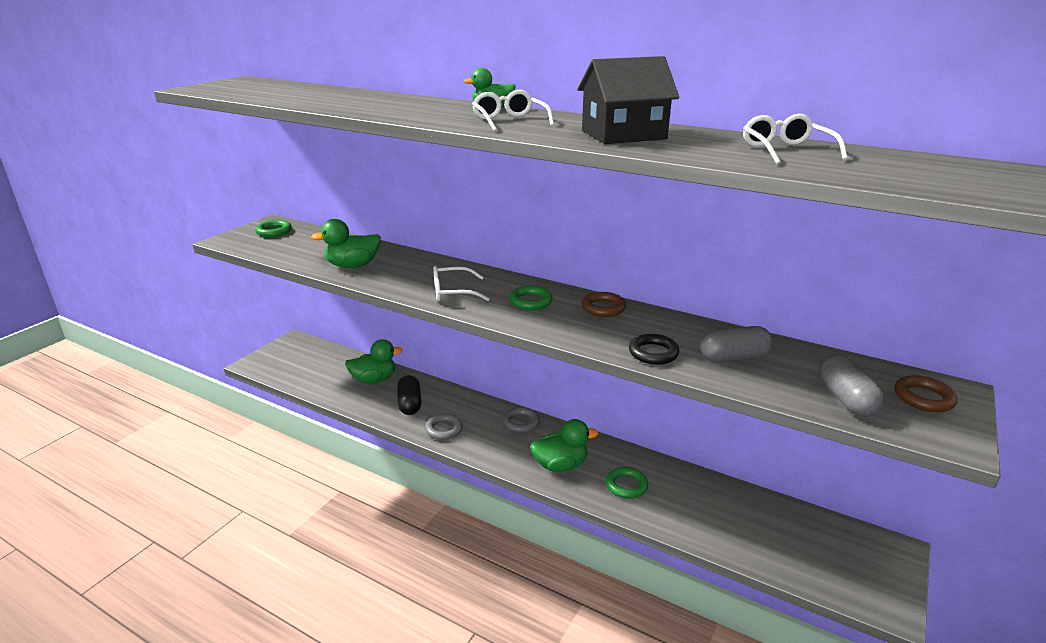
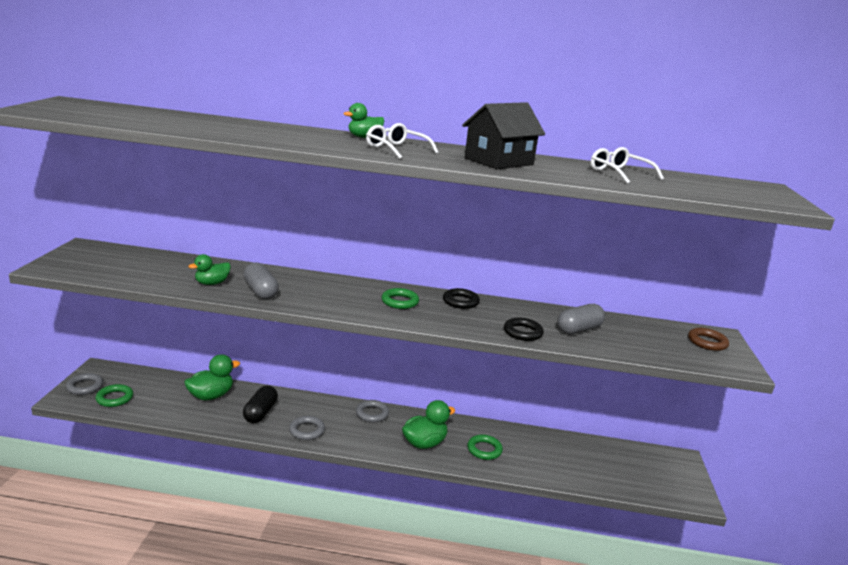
camera: 25 degrees left, 5 degrees down
green ring [255,220,292,237] -> green ring moved to [95,384,133,407]
green duck [311,219,381,268] -> green duck [188,254,231,285], size x0.66
black capsule [397,375,421,415] -> black capsule turned 45 degrees clockwise [243,386,278,423]
white glasses [433,266,490,301] -> none
brown ring [582,292,626,317] -> black ring [443,288,480,309]
grey capsule [819,355,885,417] -> grey capsule moved to [243,263,279,299]
none -> grey ring [66,373,103,395]

